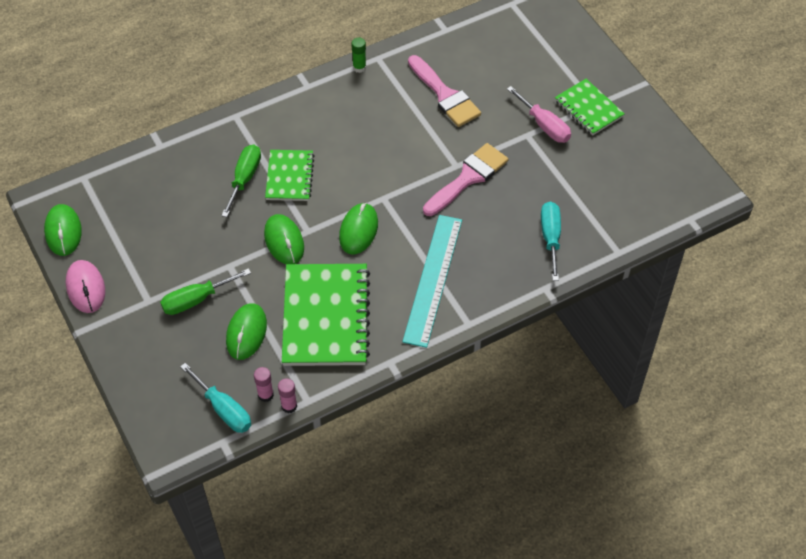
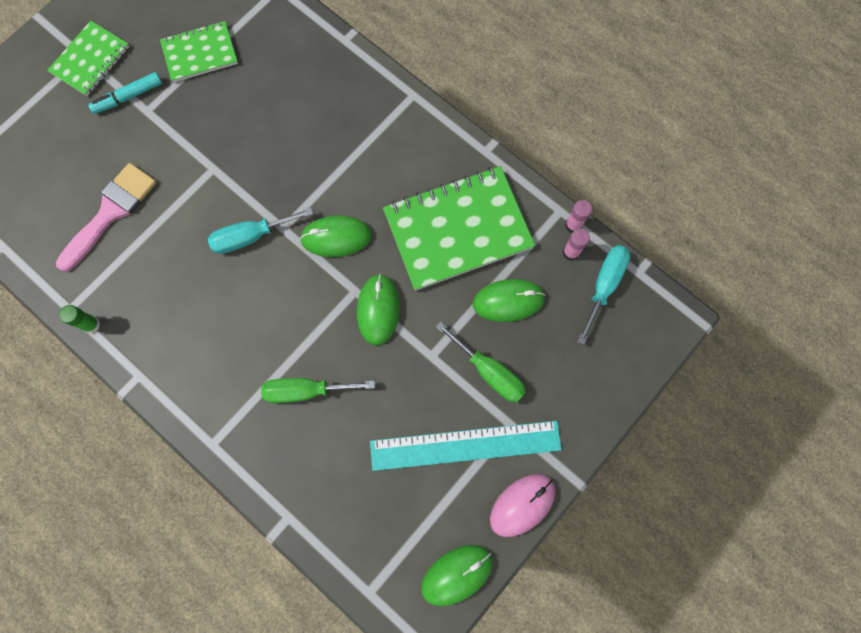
camera: 110 degrees left, 20 degrees up
green mouse [264,214,304,264] -> green mouse turned 45 degrees counterclockwise [357,273,400,346]
green notebook [265,150,315,201] -> green notebook moved to [160,21,238,82]
turquoise ruler [402,215,462,348] -> turquoise ruler moved to [370,421,562,471]
pink brush [423,143,508,216] -> none
pink screwdriver [507,86,571,143] -> turquoise marker [88,72,162,114]
turquoise screwdriver [541,202,561,281] -> turquoise screwdriver moved to [208,208,313,254]

